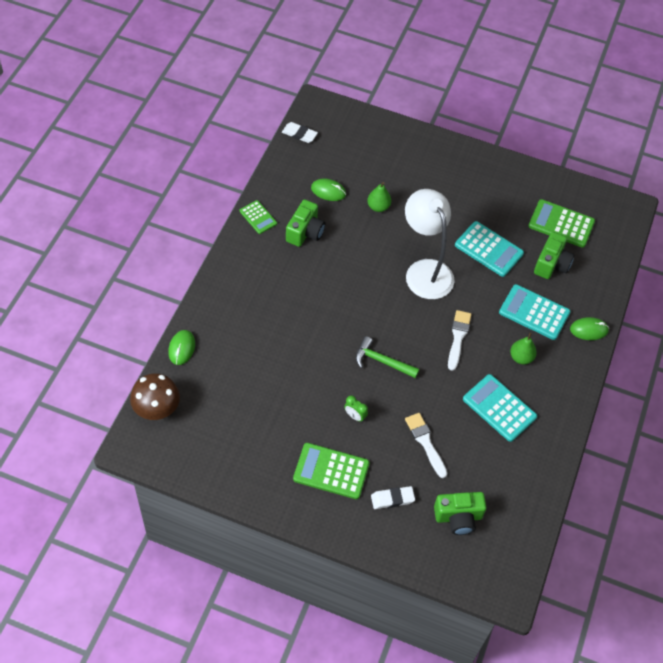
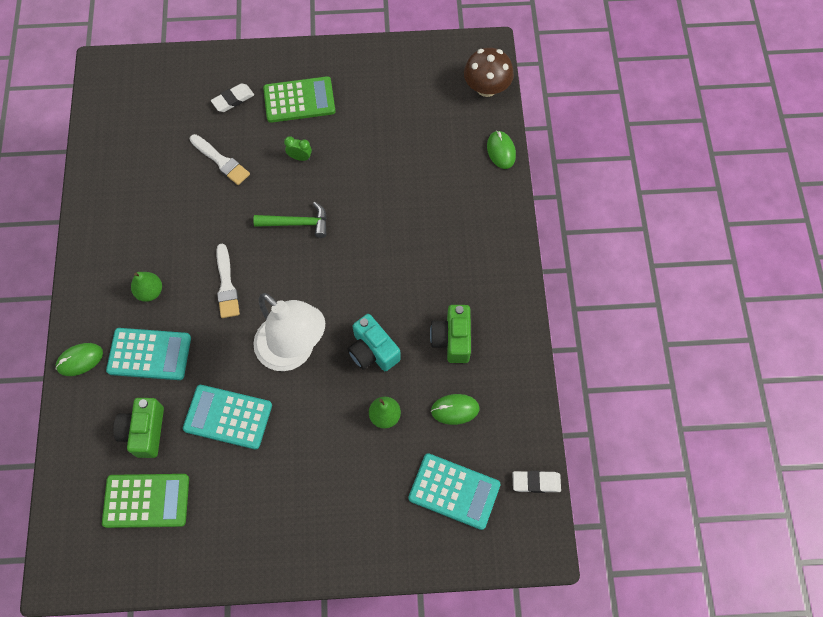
camera: 160 degrees right, 10 degrees up
green calculator [240,200,277,234] -> none
green camera [434,492,487,535] -> none
turquoise calculator [463,374,537,442] -> turquoise calculator moved to [408,453,501,530]
none -> turquoise camera [347,314,401,371]

